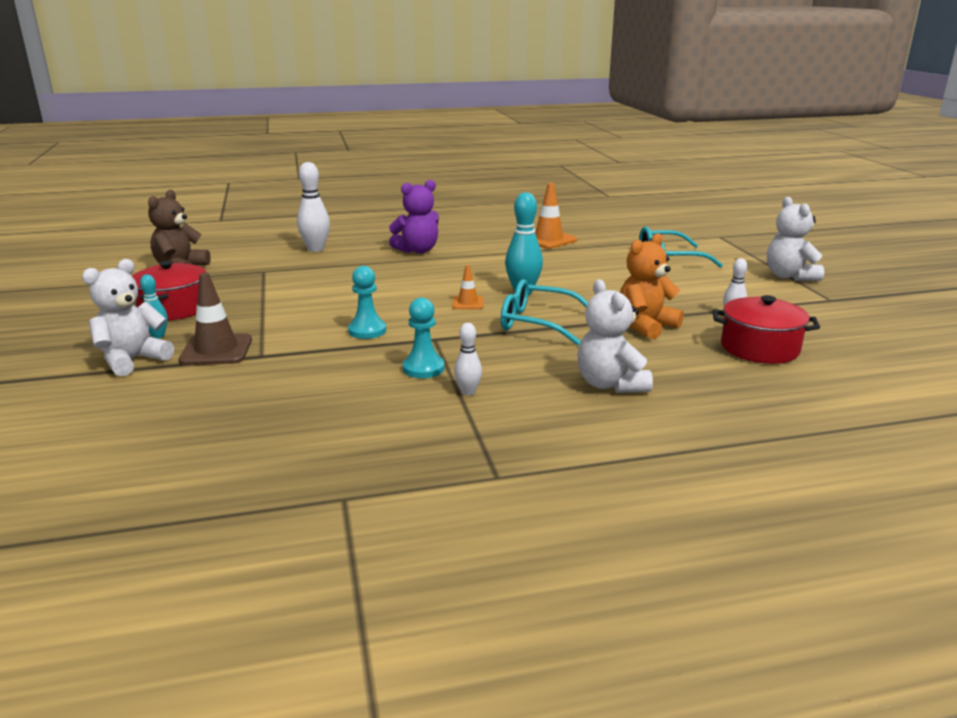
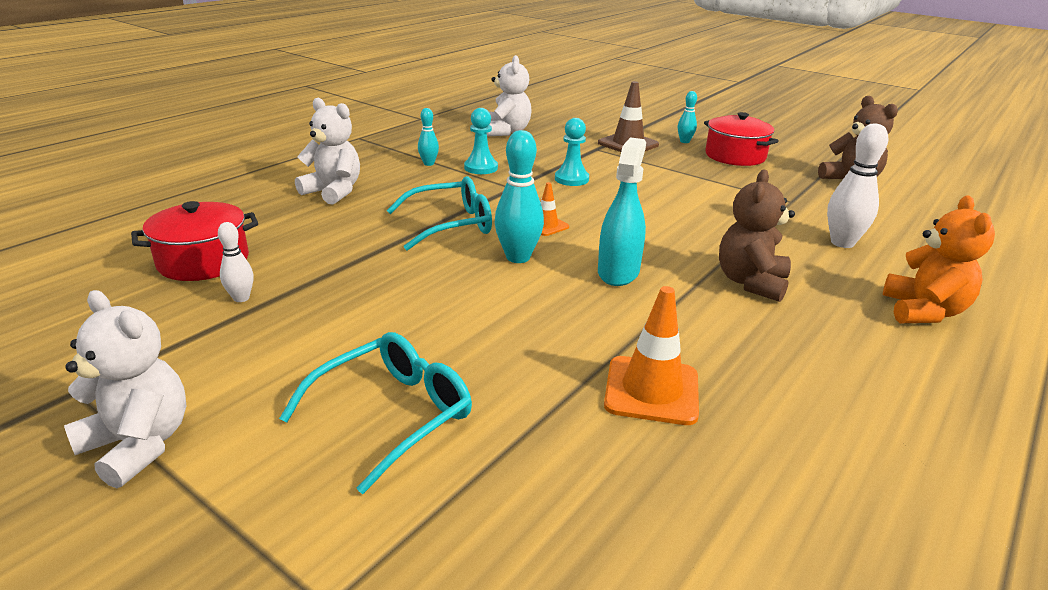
camera: 140 degrees right, 5 degrees up
white teddy bear [82,259,174,376] -> white teddy bear moved to [487,55,532,136]
purple teddy bear [389,180,439,253] -> brown teddy bear [719,169,795,302]
white bowling pin [454,323,482,395] -> turquoise bowling pin [418,108,439,166]
orange teddy bear [620,233,684,340] -> orange teddy bear moved to [883,195,995,323]
none -> turquoise spray bottle [598,137,646,286]

